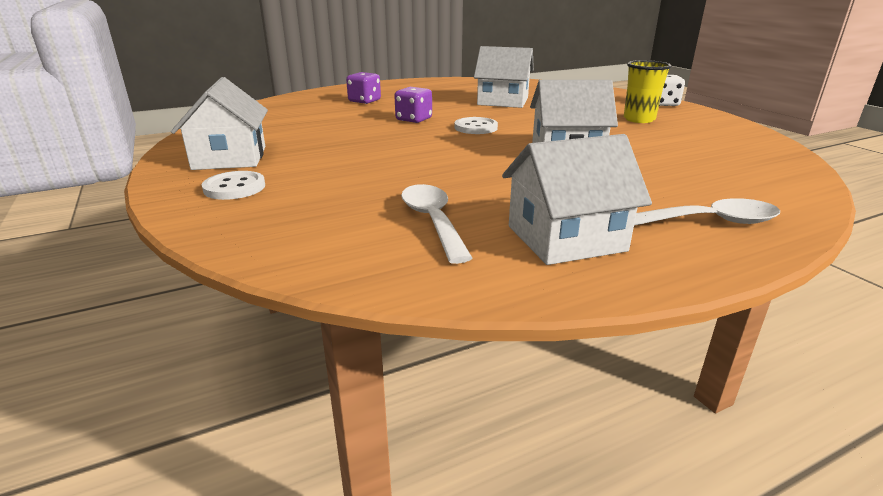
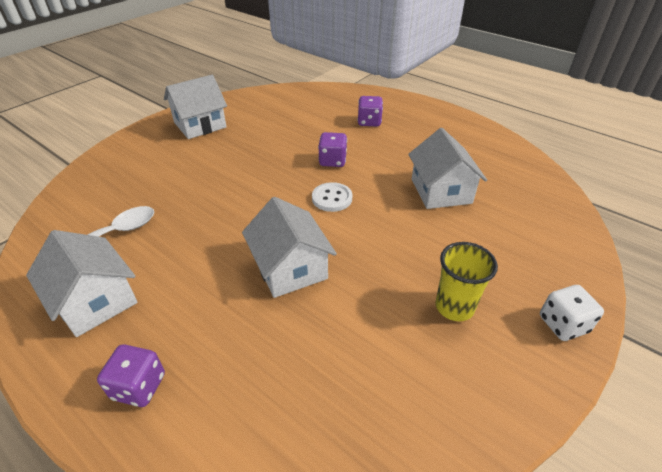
camera: 65 degrees right, 15 degrees up
white button [202,171,265,200] -> none
white spoon [634,198,780,226] -> purple dice [97,344,165,407]

